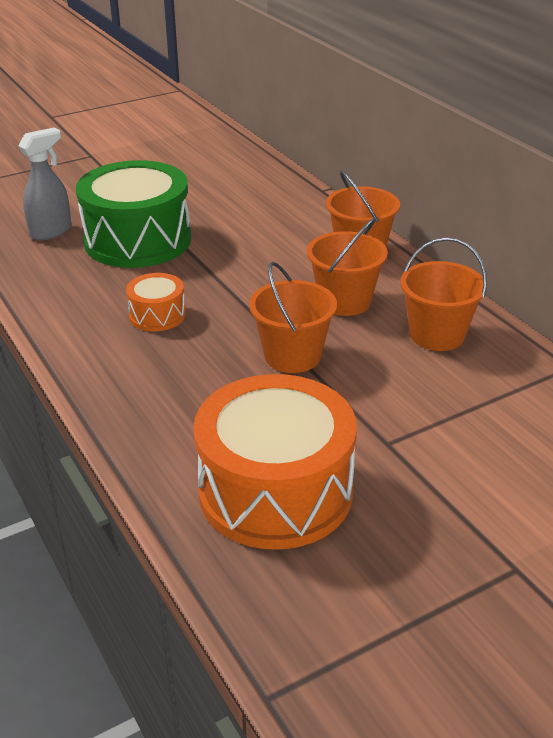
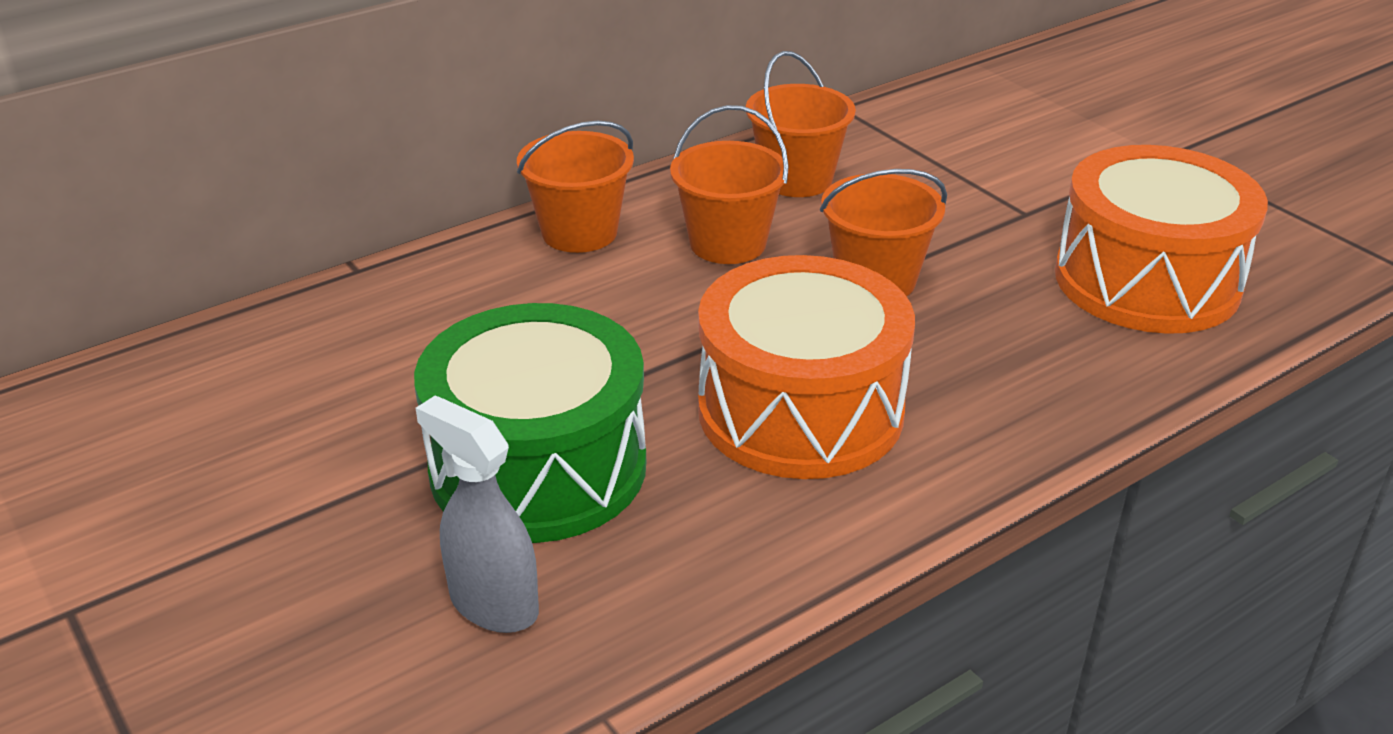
camera: 95 degrees left, 0 degrees up
orange drum [126,273,186,331] -> orange drum [698,255,915,479], size x2.14

